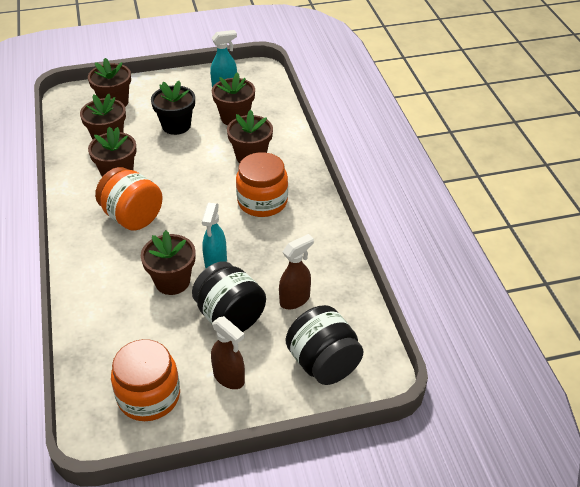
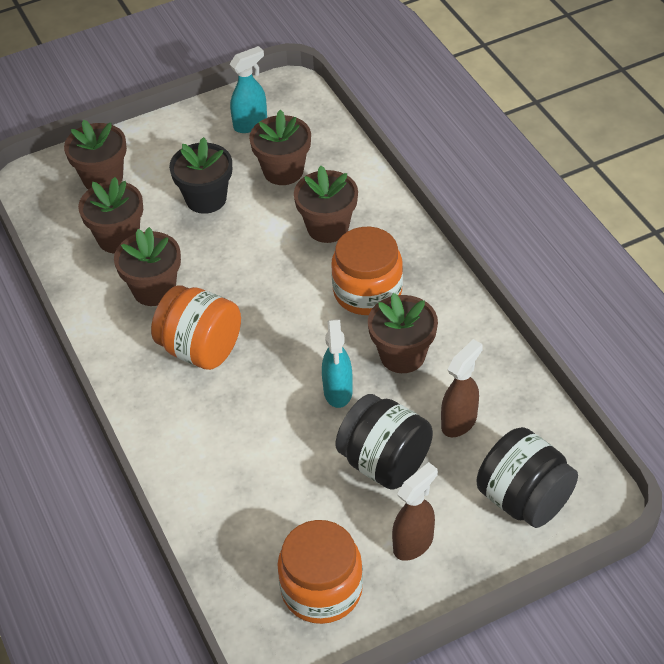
camera: 10 degrees left, 5 degrees up
brown flower pot [141,230,196,295] -> brown flower pot moved to [368,293,438,373]
brown spray bottle [211,316,245,389] -> brown spray bottle turned 75 degrees counterclockwise [392,462,438,561]

